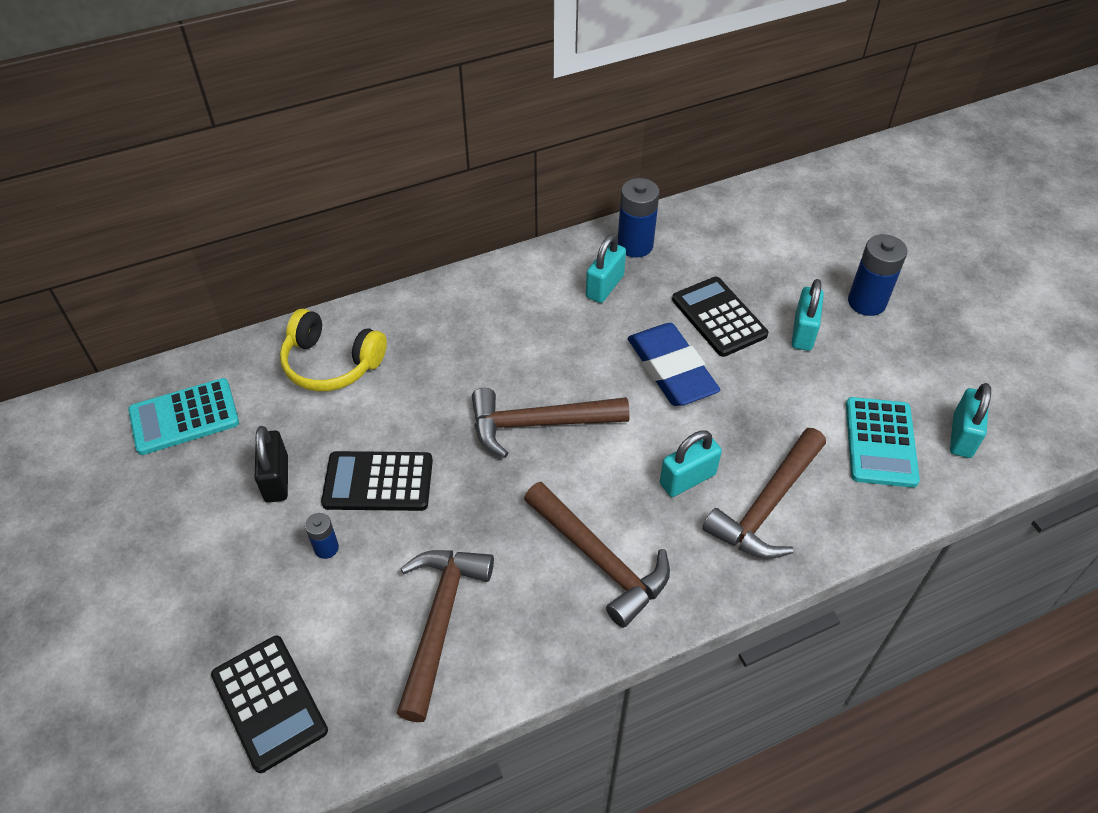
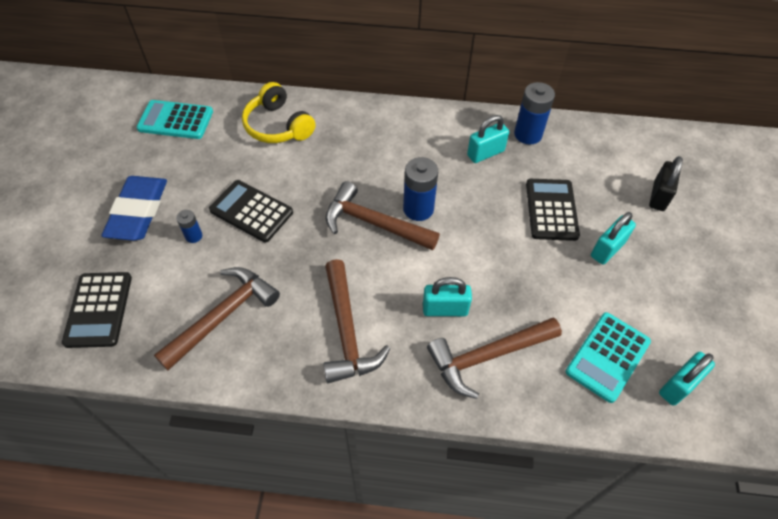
camera: 30 degrees right, 5 degrees up
black padlock [255,426,288,503] -> black padlock moved to [649,156,683,211]
blue eraser [628,323,720,406] -> blue eraser moved to [101,176,167,241]
blue battery [848,234,907,316] -> blue battery moved to [403,157,438,221]

